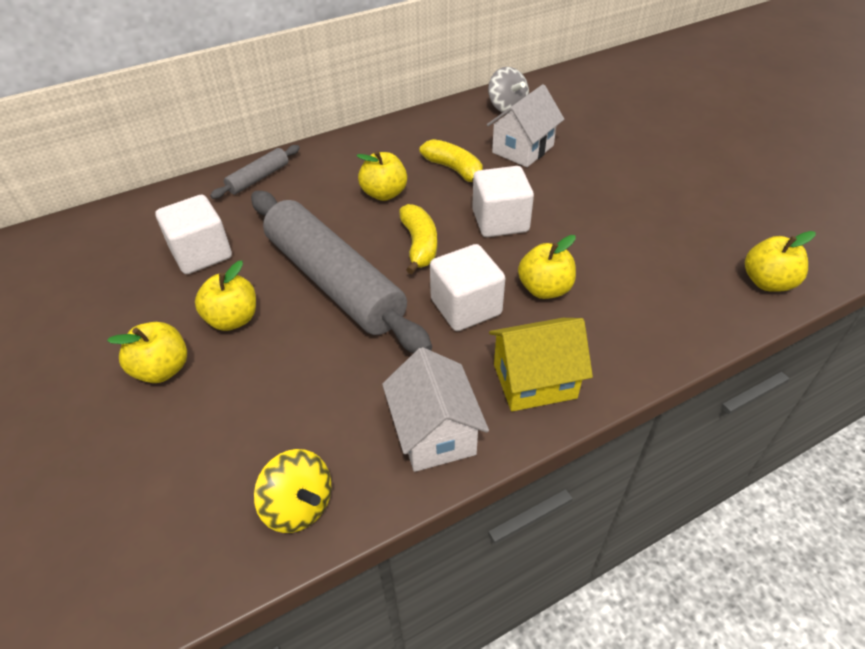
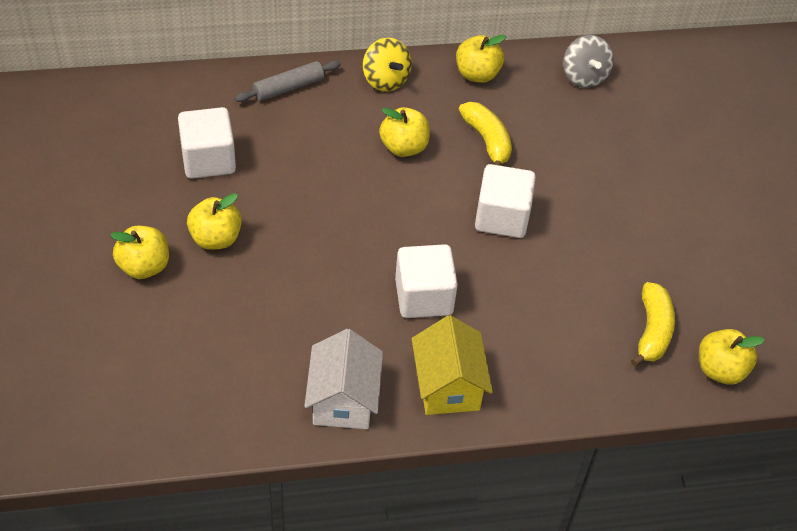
camera: 15 degrees right, 5 degrees up
grey rolling pin [251,191,432,353] -> none
yellow spinning top [254,449,332,533] -> yellow spinning top moved to [363,38,412,91]
yellow banana [399,204,437,274] -> yellow banana moved to [631,282,675,367]
white house [487,84,564,167] -> none
yellow house [489,318,593,411] -> yellow house turned 75 degrees clockwise [412,315,493,415]
yellow apple [518,235,576,299] -> yellow apple moved to [456,35,506,83]

